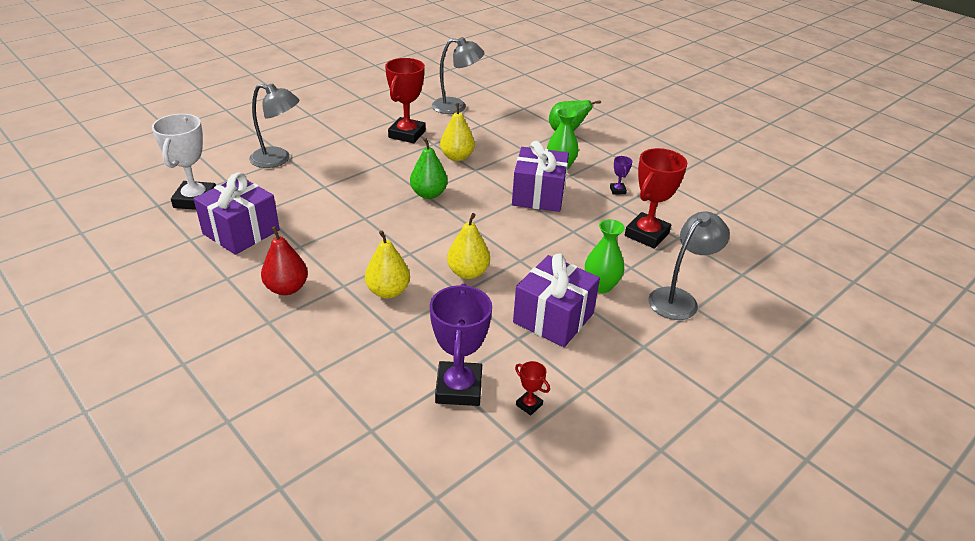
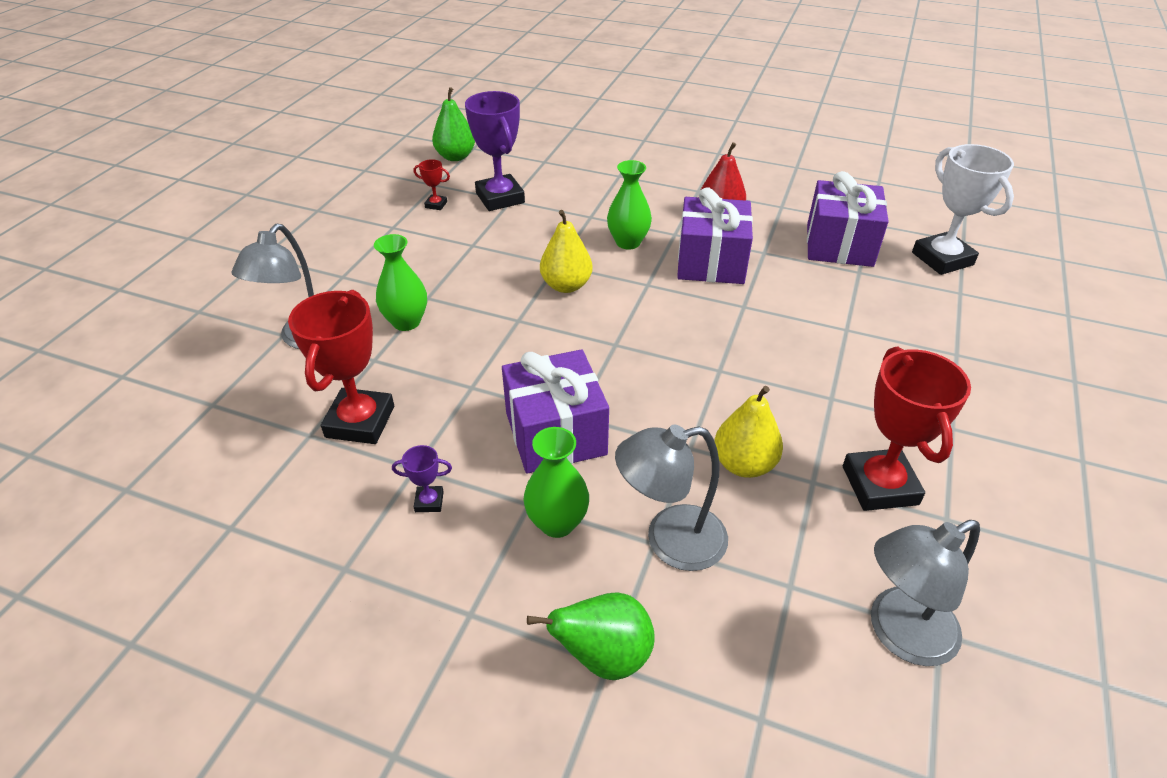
camera: 155 degrees right, 5 degrees up
grey lamp [249,83,299,168] -> grey lamp moved to [615,425,728,571]
yellow pear [365,231,410,298] -> green vase [607,160,652,250]
green pear [410,138,448,199] -> green pear moved to [432,87,475,161]
purple gift [513,254,600,347] -> purple gift moved to [677,187,753,284]
purple trophy [610,156,633,194] -> purple trophy turned 60 degrees counterclockwise [392,445,452,512]

